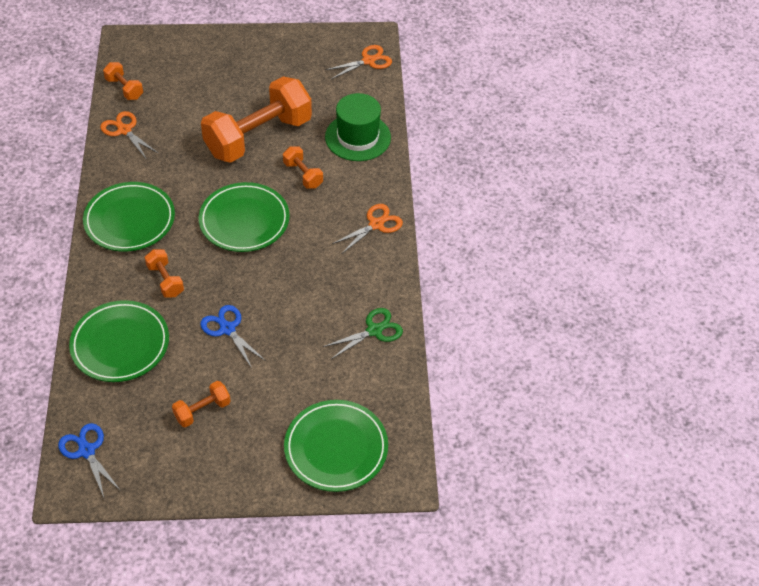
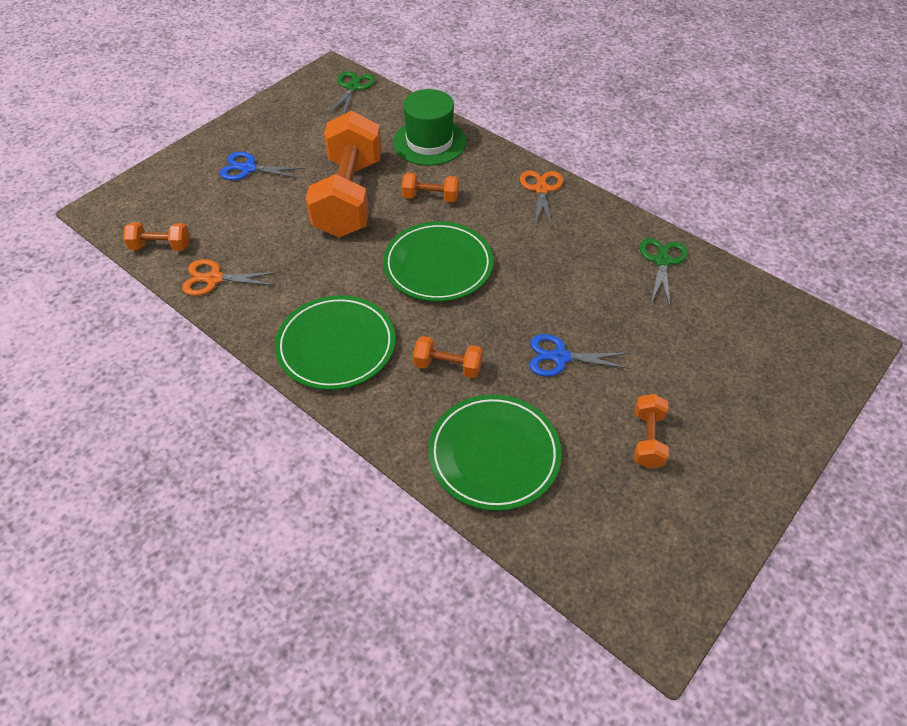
camera: 45 degrees left, 0 degrees up
blue scissors [58,423,121,500] -> blue scissors moved to [220,152,305,180]
green plate [284,400,388,492] -> none
orange scissors [325,45,392,79] -> green scissors [329,71,375,114]

